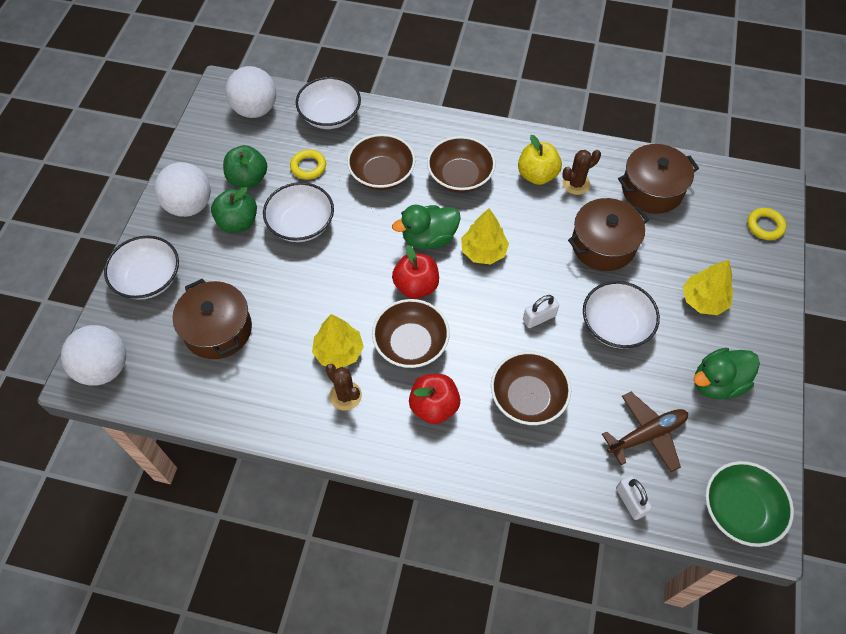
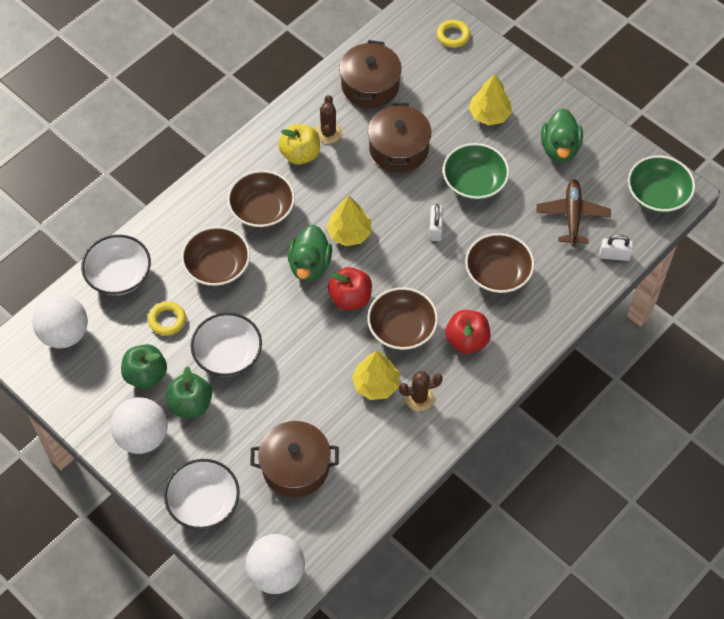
camera: 60 degrees left, 0 degrees up
white bowl [583,281,660,349] -> green bowl [443,143,509,200]

